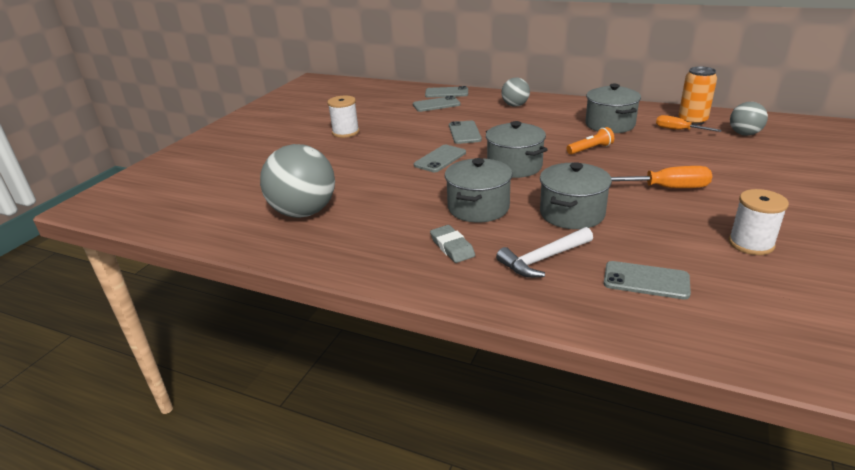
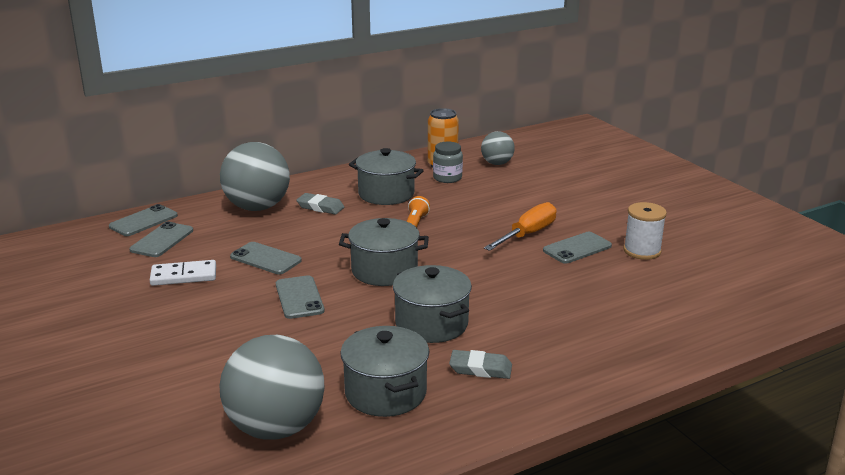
camera: 55 degrees left, 5 degrees down
white spool [327,96,359,138] -> none
white hammer [496,227,593,278] -> none
grey ball [501,78,530,107] -> grey ball [220,142,290,211], size x1.84
grey pot [540,162,612,229] -> grey pot moved to [341,326,429,417]
grey phone [604,261,691,300] -> grey phone moved to [543,232,612,264]
orange screwdriver [656,115,722,132] -> grey jar [433,142,463,183]
none -> white domino [150,260,216,286]
none -> grey eraser [296,193,344,214]

